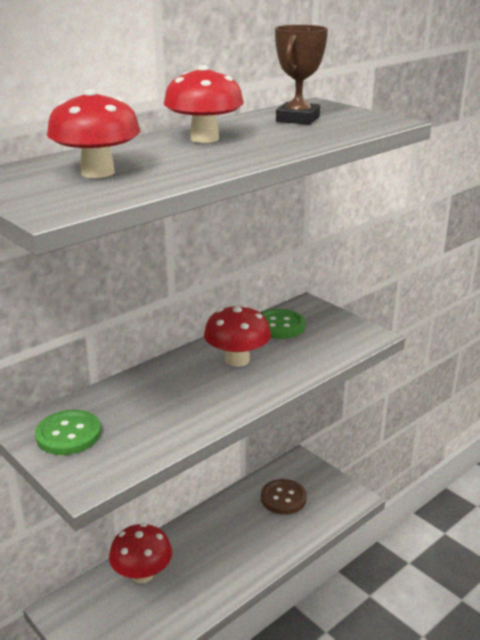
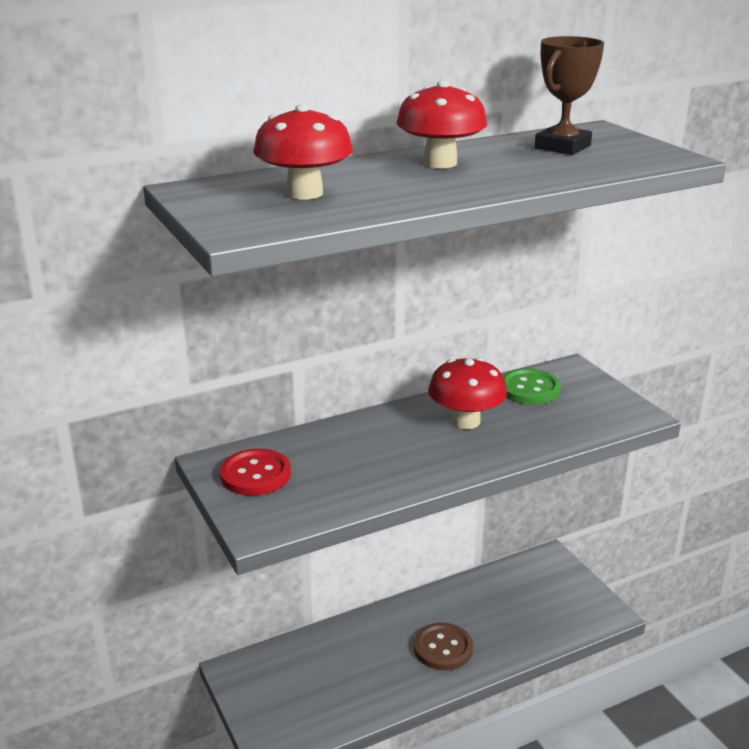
camera: 15 degrees right, 0 degrees up
green button [35,410,101,455] -> red button [220,449,291,495]
red mushroom [109,523,172,583] -> none
brown button [261,479,307,515] -> brown button moved to [414,623,473,670]

